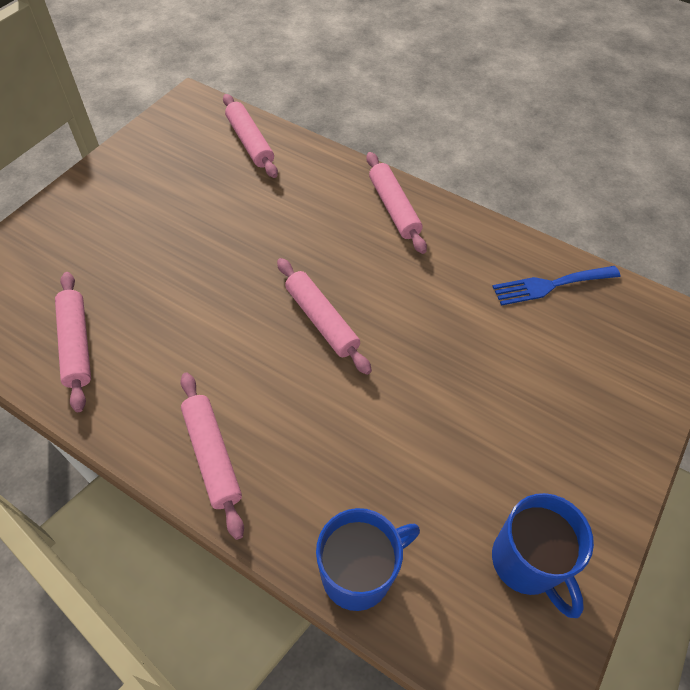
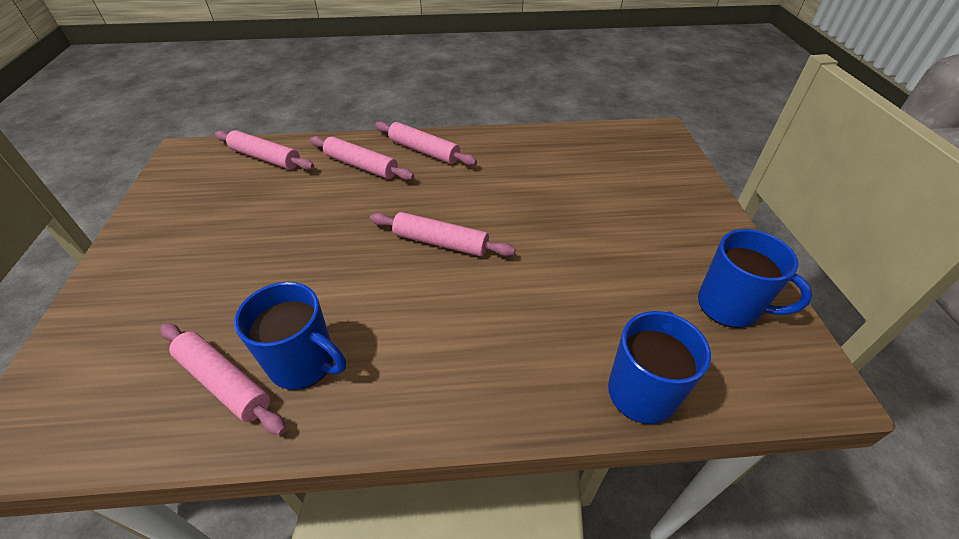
camera: 35 degrees left, 10 degrees down
pink rolling pin [180,373,244,540] -> pink rolling pin moved to [310,136,414,180]
blue fork [492,266,621,306] -> none
none -> blue mug [234,282,346,390]

